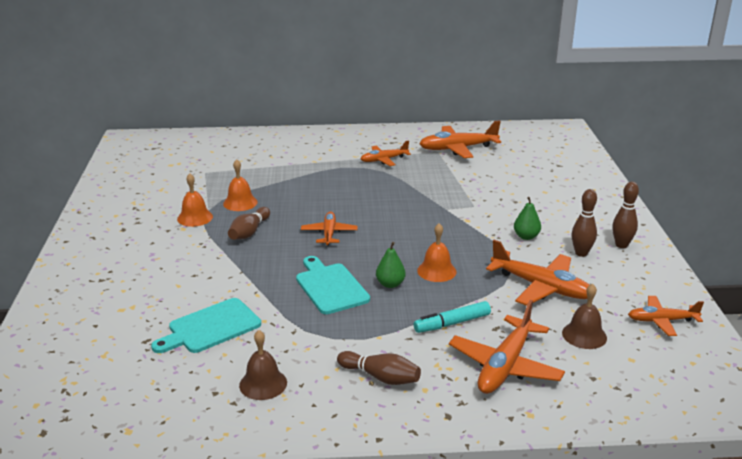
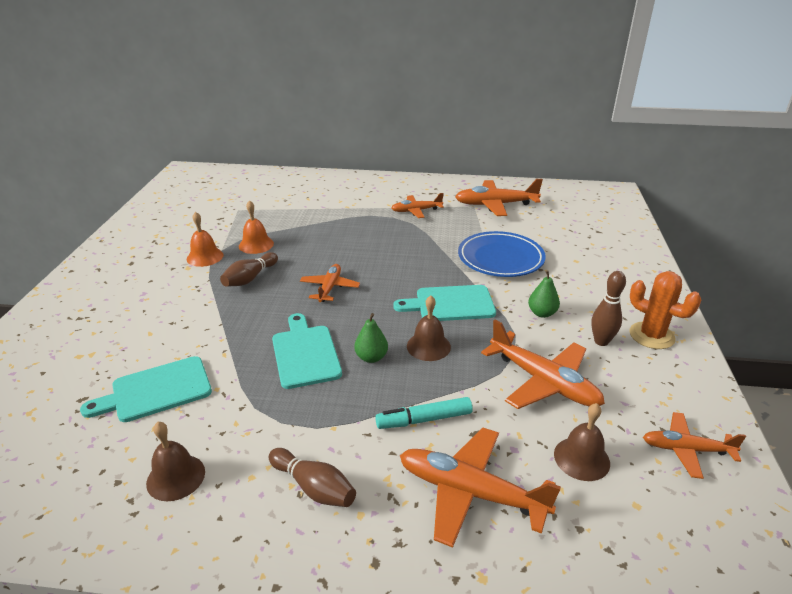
camera: 10 degrees right, 5 degrees up
orange bell [417,223,457,282] -> brown bell [407,296,451,361]
orange plane [449,300,565,394] -> orange plane turned 75 degrees clockwise [400,428,561,548]
brown bowling pin [612,182,639,248] -> orange cactus [629,271,702,349]
none -> turquoise cutting board [393,285,496,321]
none -> blue plate [458,231,546,277]

